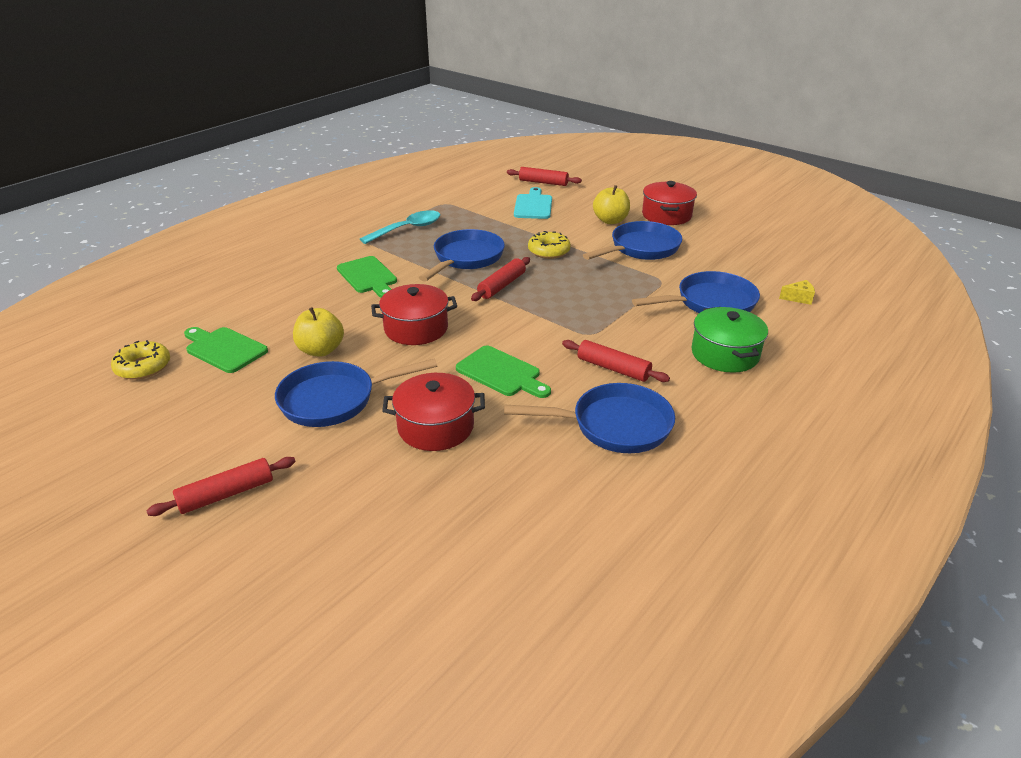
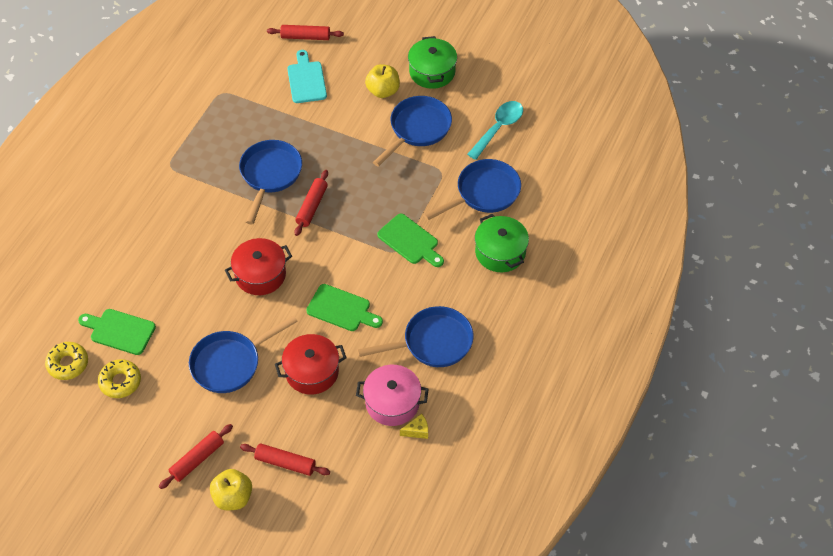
camera: 15 degrees left, 20 degrees up
yellow apple [293,307,344,357] -> yellow apple moved to [210,469,252,510]
green cutting board [337,256,397,298] -> green cutting board moved to [377,214,444,267]
turquoise spoon [360,210,440,244] -> turquoise spoon moved to [467,101,523,160]
yellow donut [528,231,571,259] -> yellow donut moved to [98,359,141,398]
red rolling pin [562,340,670,382] -> red rolling pin moved to [240,443,330,476]
red pot [642,181,697,225] -> green pot [408,36,457,89]
yellow cheese [779,280,815,305] -> yellow cheese moved to [400,414,428,439]
none -> pink pot [356,365,429,426]

